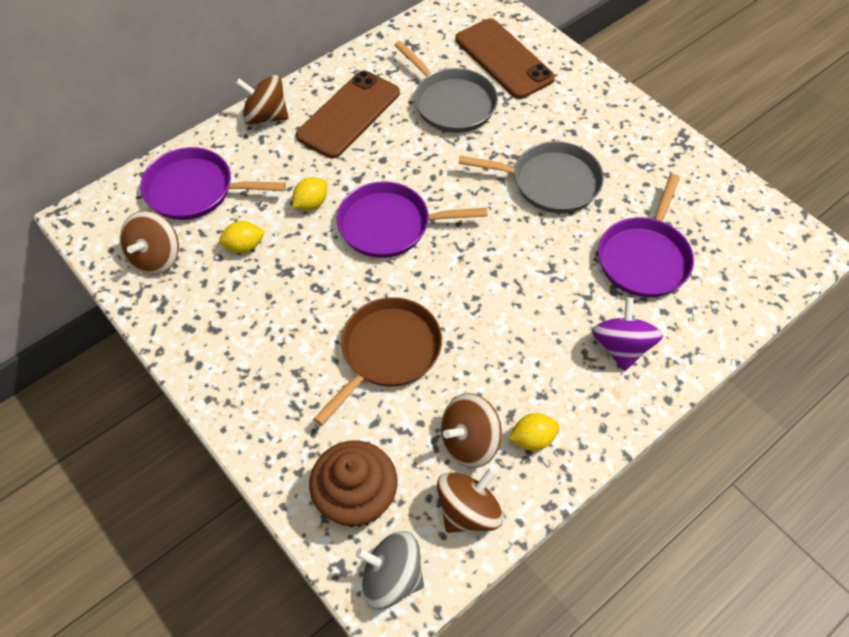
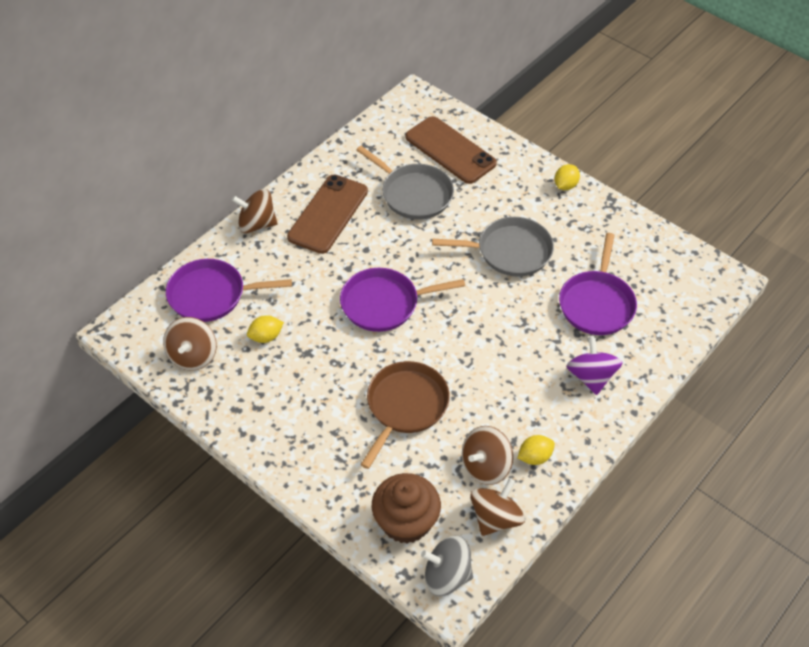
camera: 10 degrees left, 5 degrees down
yellow lemon [293,177,327,210] -> yellow lemon moved to [555,164,580,190]

